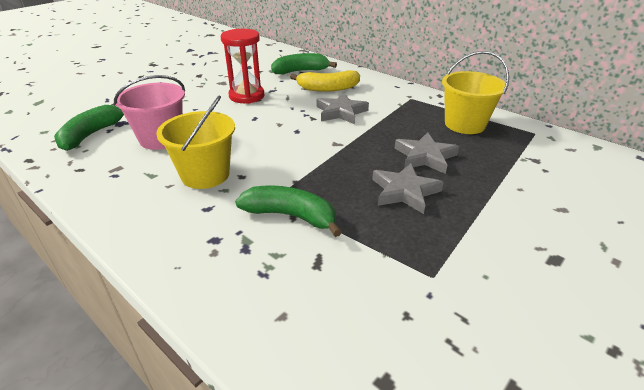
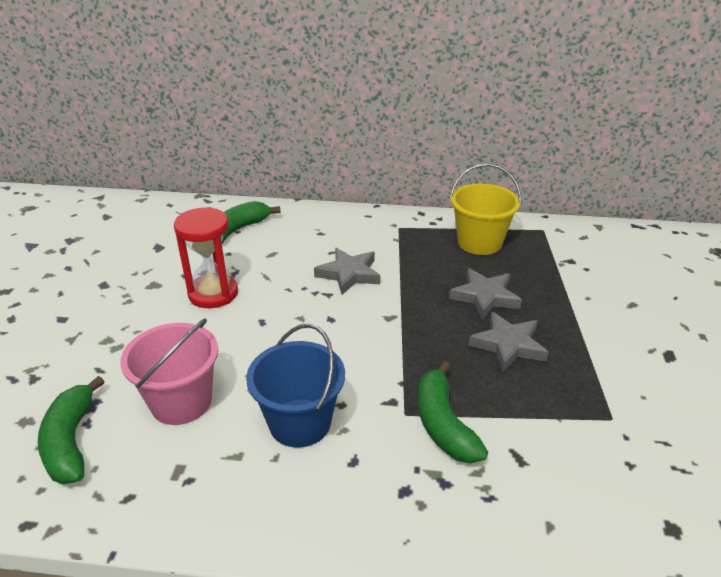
camera: 35 degrees left, 0 degrees up
yellow bucket [156,95,235,189] -> blue bucket [246,324,345,448]
green banana [235,186,342,237] -> green banana turned 90 degrees counterclockwise [418,361,488,464]
yellow banana [290,70,360,92] -> none

